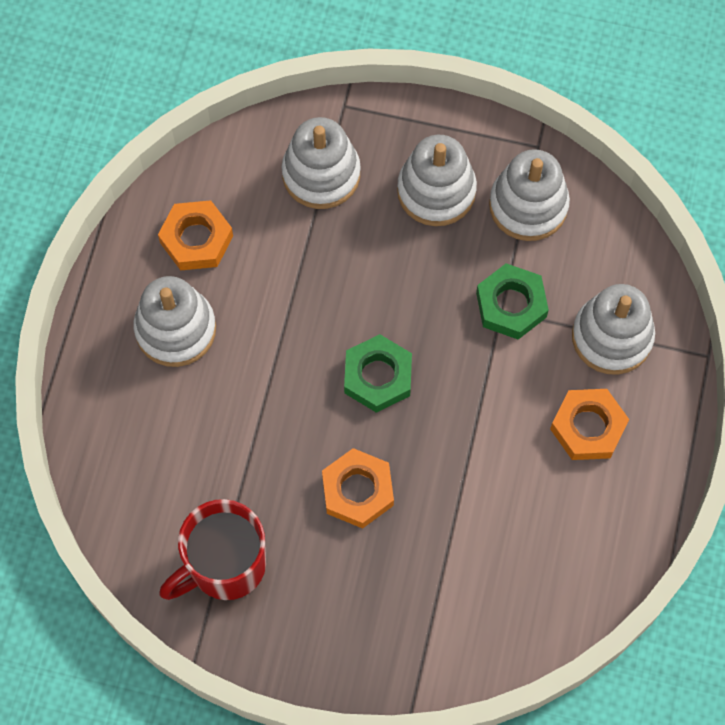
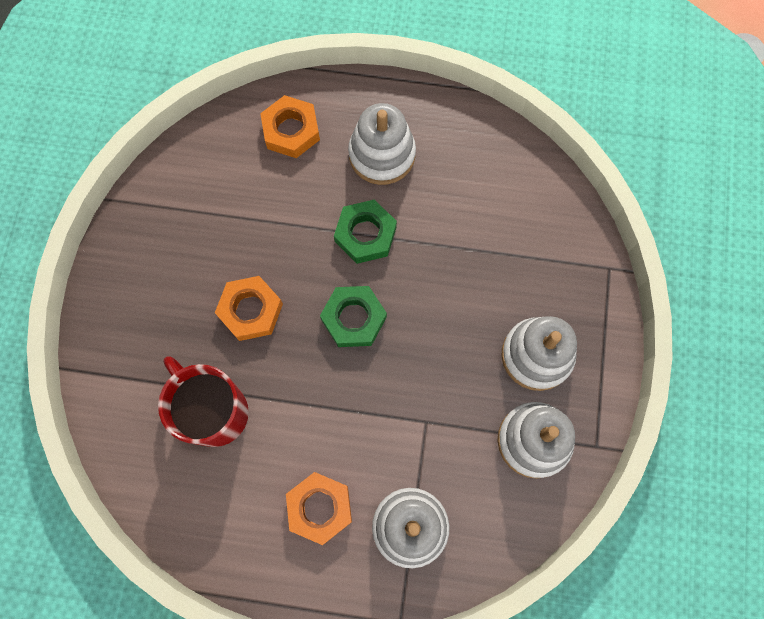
camera: 85 degrees right, 5 degrees up
orange nut [158,200,233,270] -> orange nut moved to [260,95,320,158]
red mug [159,499,266,600] -> red mug moved to [158,356,249,447]
white stacking toy [282,117,361,209] -> none
green nut [476,263,549,340] -> green nut moved to [334,200,397,264]

